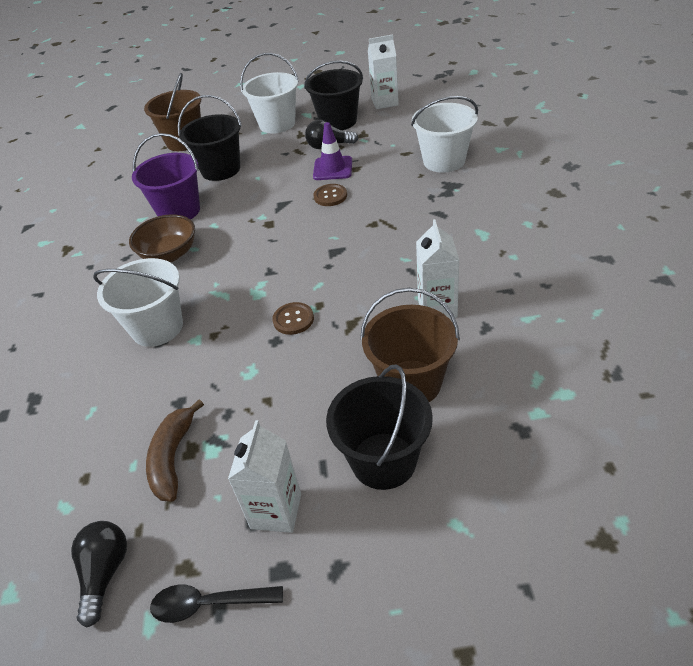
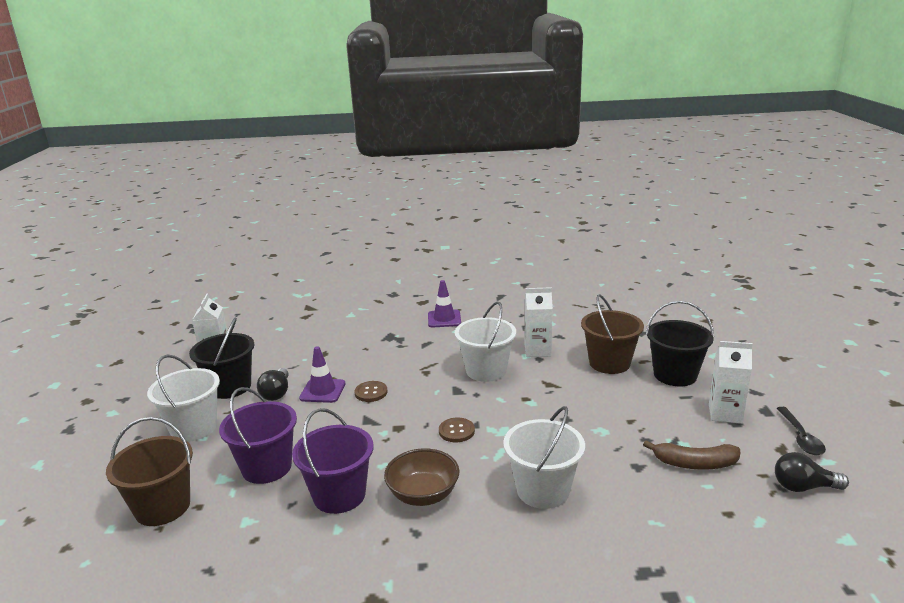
camera: 90 degrees left, 20 degrees down
black bucket [178,95,242,181] -> purple bucket [219,387,297,484]
brown button [272,302,314,335] -> brown button moved to [439,418,475,442]
white bucket [411,96,478,173] -> white bucket moved to [455,302,516,382]
none -> purple traffic cone [428,280,461,327]

